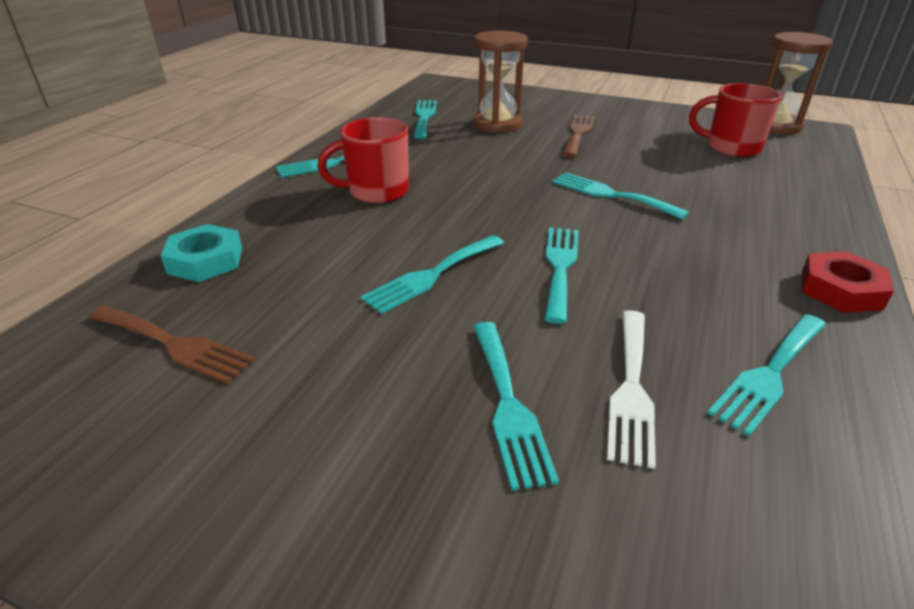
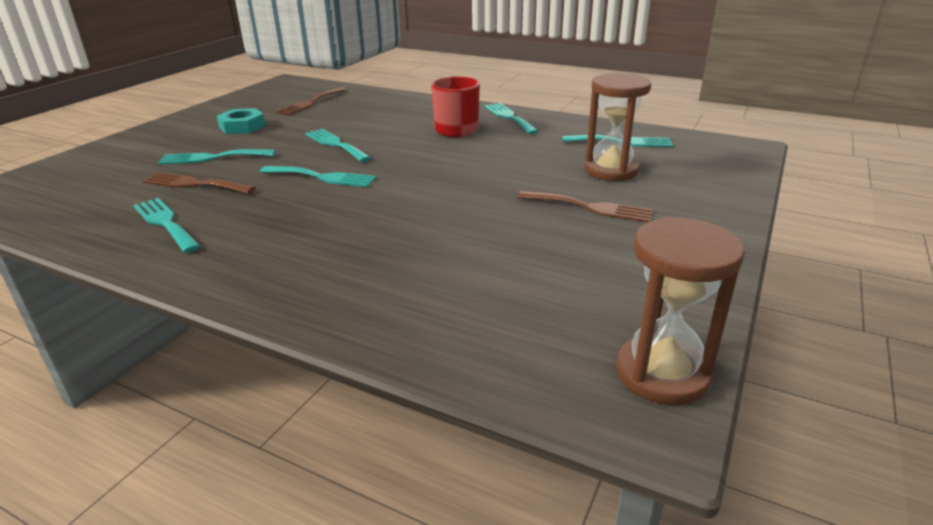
camera: 95 degrees right, 5 degrees down
turquoise nut [161,224,242,282] -> turquoise nut moved to [217,108,266,134]
turquoise fork [552,172,689,220] -> none
white fork [607,310,656,469] -> brown fork [143,172,256,194]
red mug [689,83,781,157] -> none
red nut [801,251,894,313] -> none

